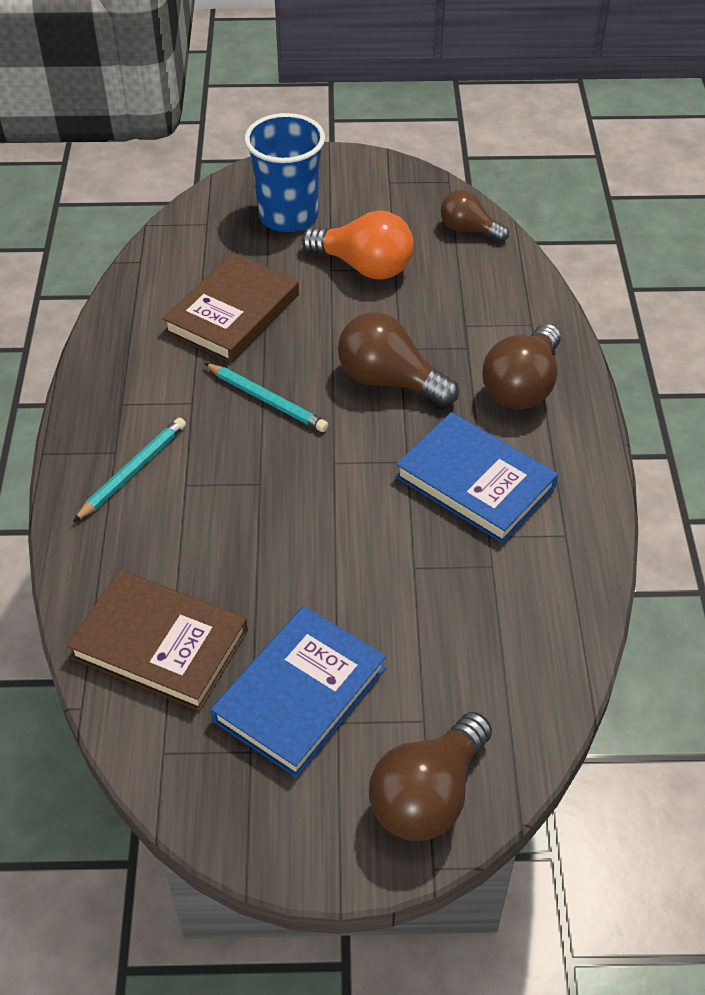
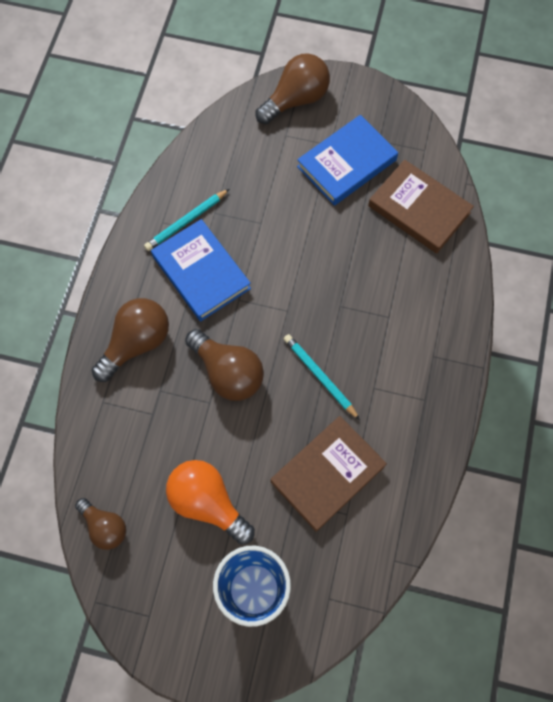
camera: 165 degrees left, 20 degrees up
turquoise pencil [73,418,186,522] -> turquoise pencil moved to [144,189,229,251]

